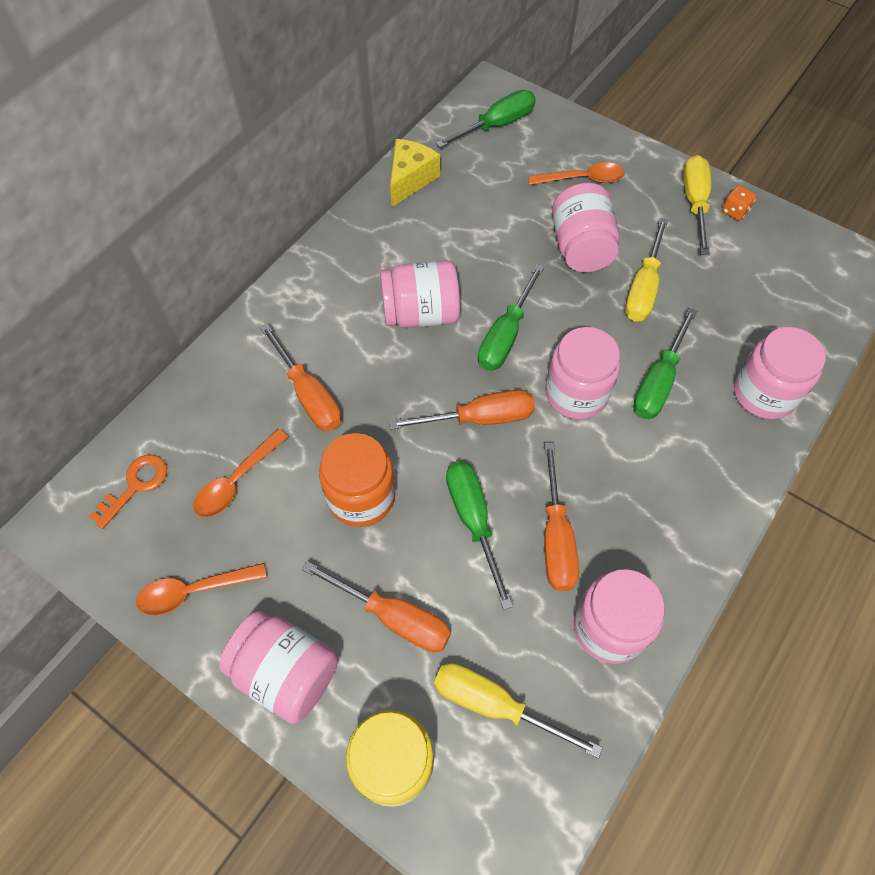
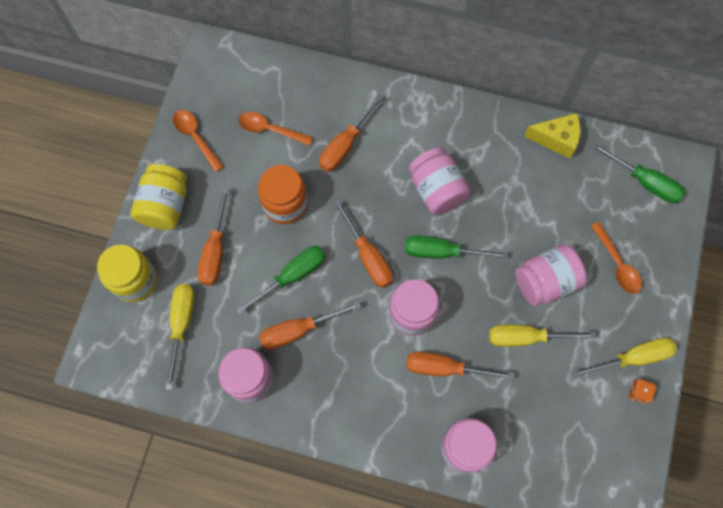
camera: 70 degrees right, 10 degrees up
orange key [89,455,167,529] -> none
pink jar [219,611,338,724] -> yellow jar [131,164,187,230]
green screwdriver [633,308,697,419] -> orange screwdriver [406,352,515,380]

